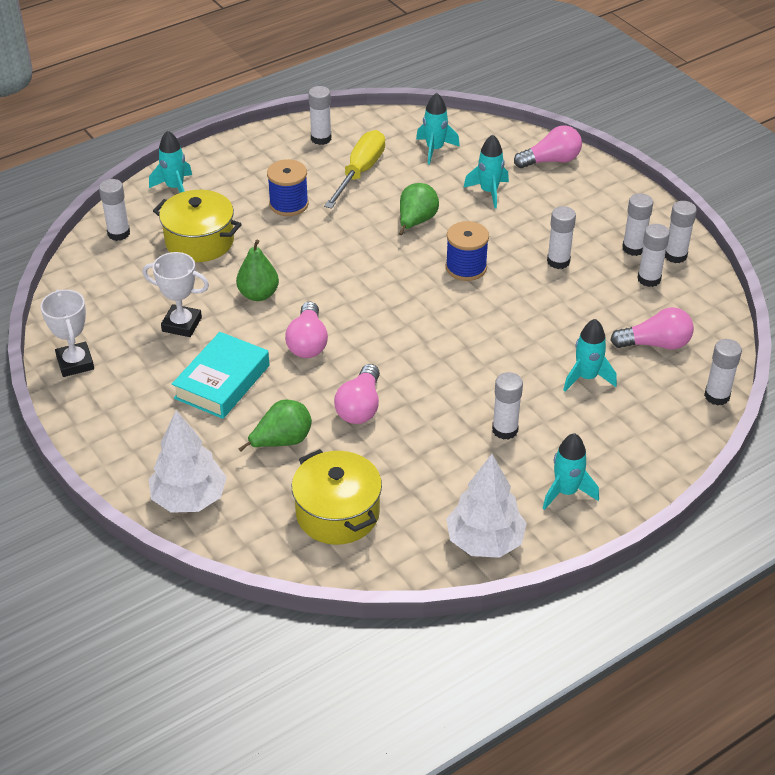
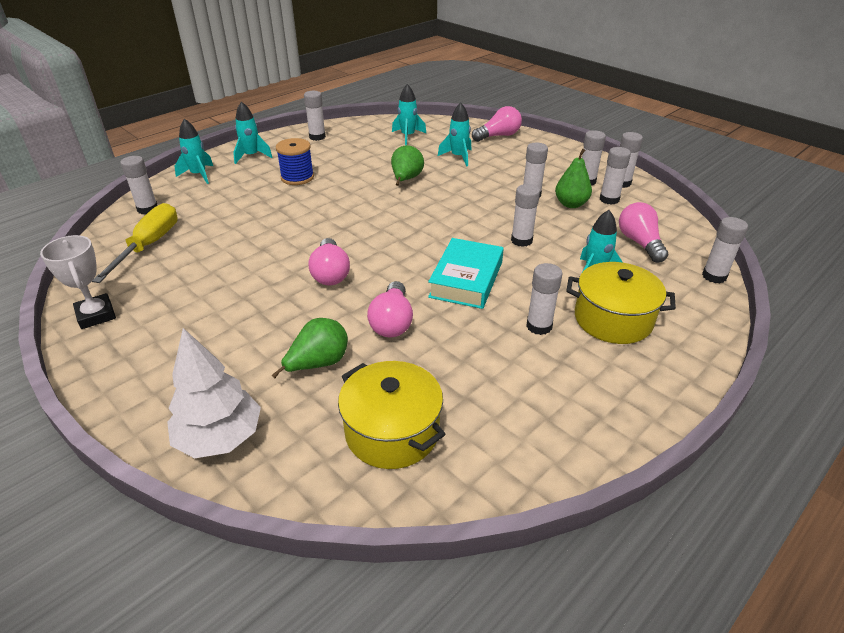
camera: 10 degrees left, 5 degrees down
white trophy [143,252,209,337] -> none
yellow pot [153,190,242,262] -> yellow pot moved to [566,262,676,344]
turquoise book [172,332,270,419] -> turquoise book moved to [428,238,503,309]
green pear [236,239,279,301] -> green pear moved to [555,149,592,208]
yellow screwdriver [324,130,385,209] -> yellow screwdriver moved to [92,203,178,283]
blue spool [446,221,489,281] -> none
white tree [446,454,527,558] -> none
turquoise rocket [543,433,599,510] -> turquoise rocket moved to [233,101,273,164]
pink light bulb [610,307,694,350] -> pink light bulb turned 90 degrees counterclockwise [619,202,668,263]
none -> white glue stick [511,184,540,247]

